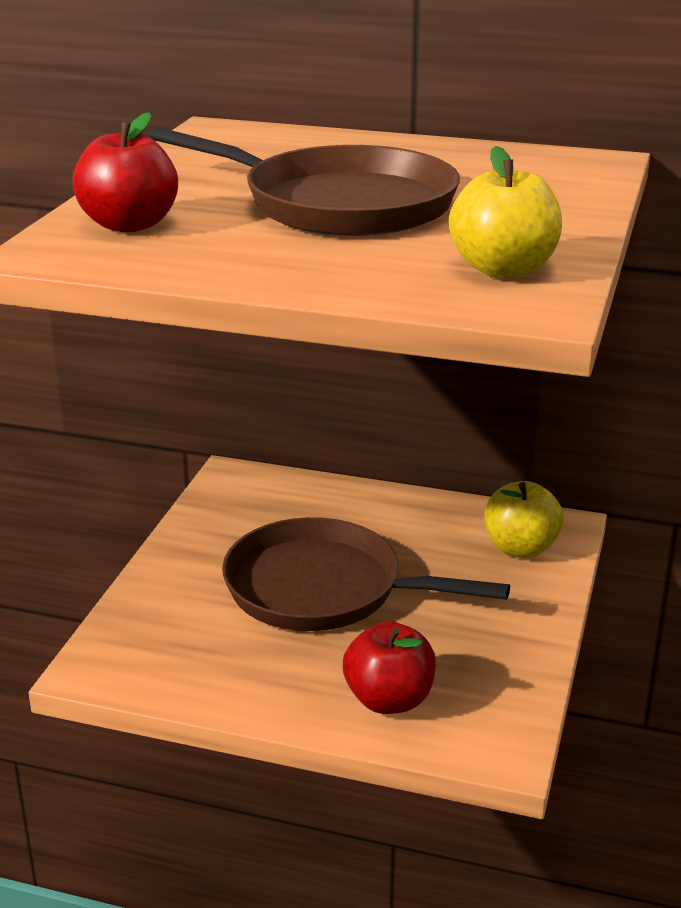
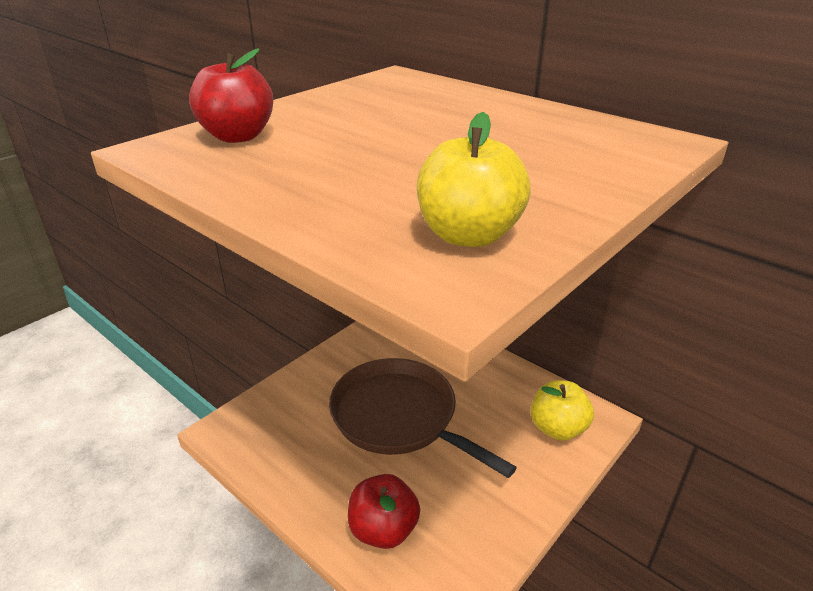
camera: 25 degrees right, 5 degrees up
brown pan [148,127,460,236] -> none

